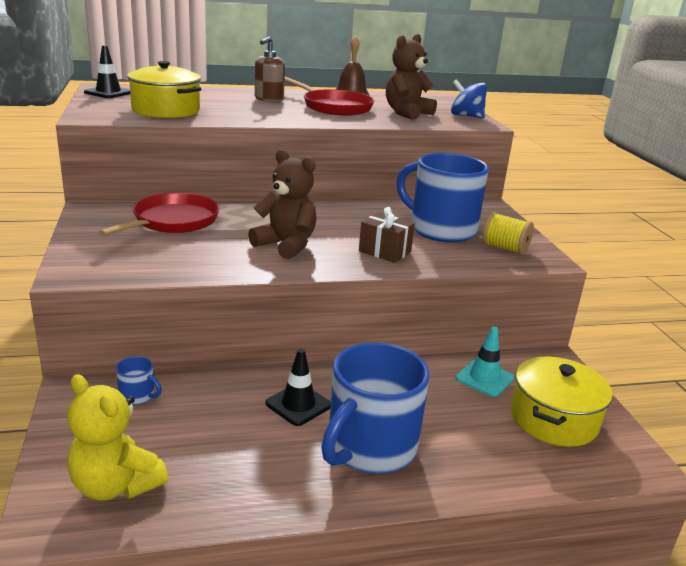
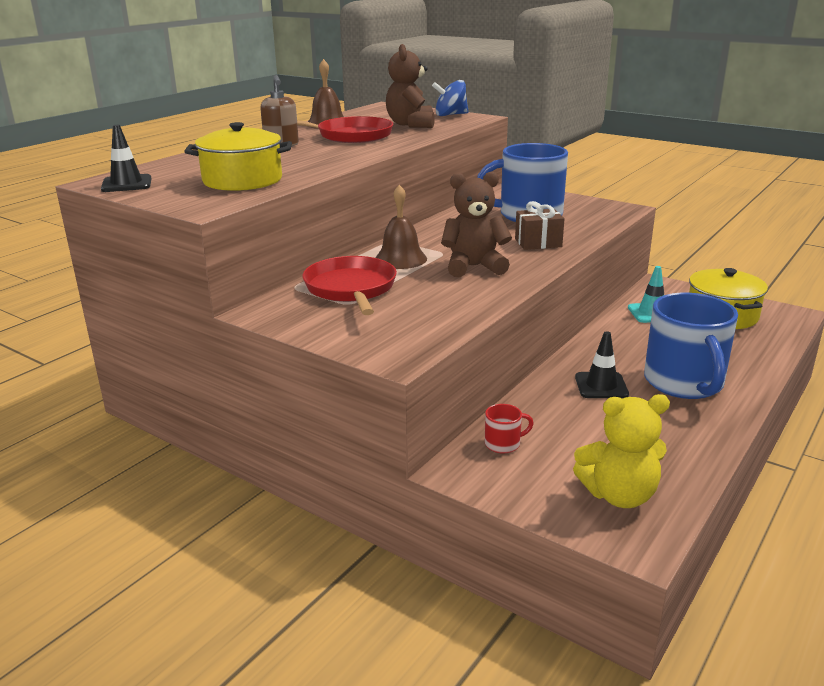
camera: 40 degrees left, 0 degrees up
blue mug [116,356,162,405] -> red mug [485,404,534,453]
yellow spool [482,212,534,255] -> none
none -> brown bell [375,185,427,269]

